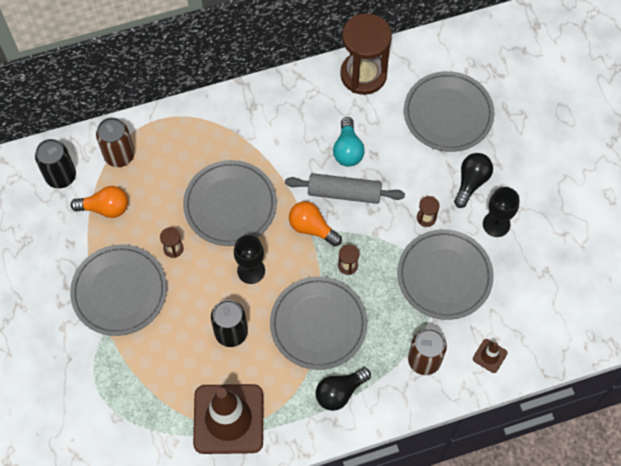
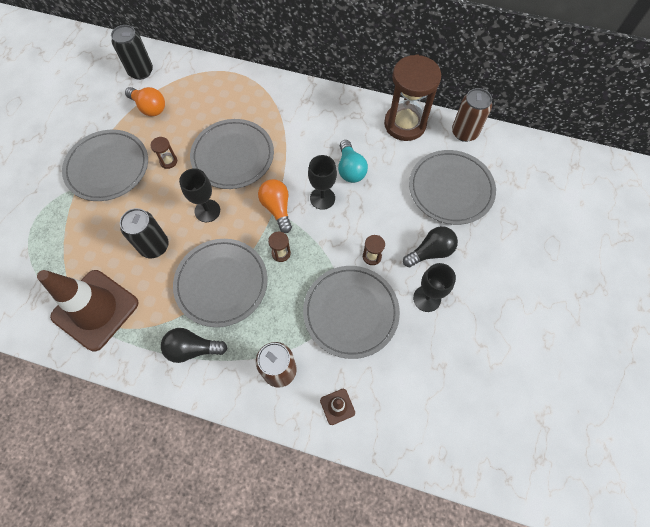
camera: 35 degrees right, 0 degrees up
brown can [96,117,135,167] -> brown can moved to [452,88,492,142]
grey rolling pin [285,173,405,204] -> black goblet [308,155,337,210]
turquoise light bulb [333,117,365,166] -> turquoise light bulb turned 45 degrees counterclockwise [338,140,368,183]

